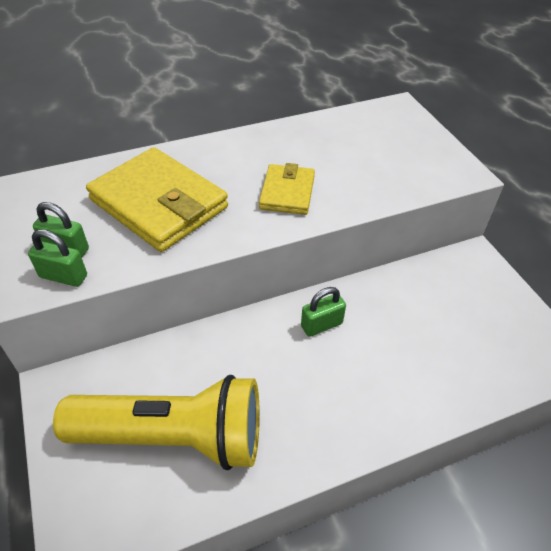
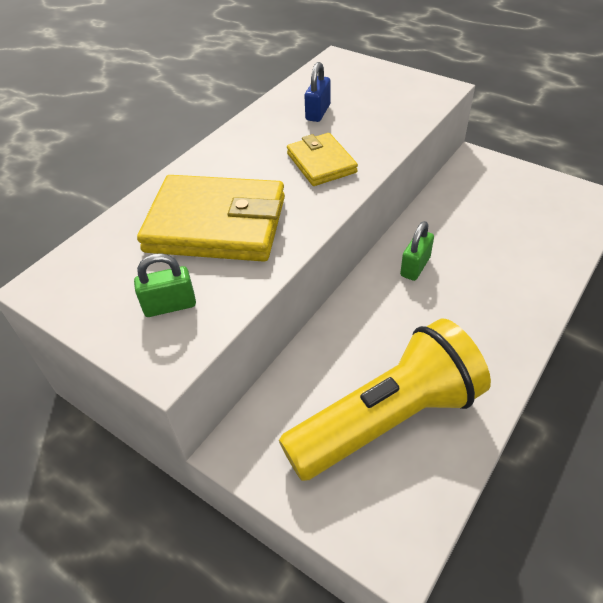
camera: 30 degrees left, 0 degrees up
green padlock [28,229,87,287] -> none
none -> blue padlock [305,62,331,122]

